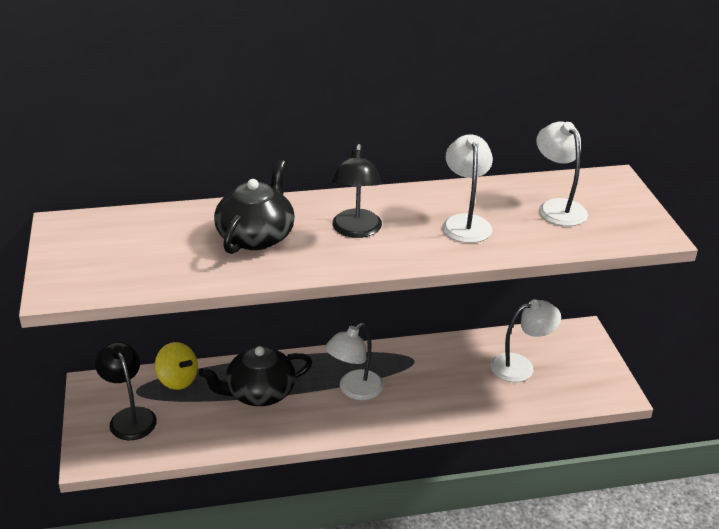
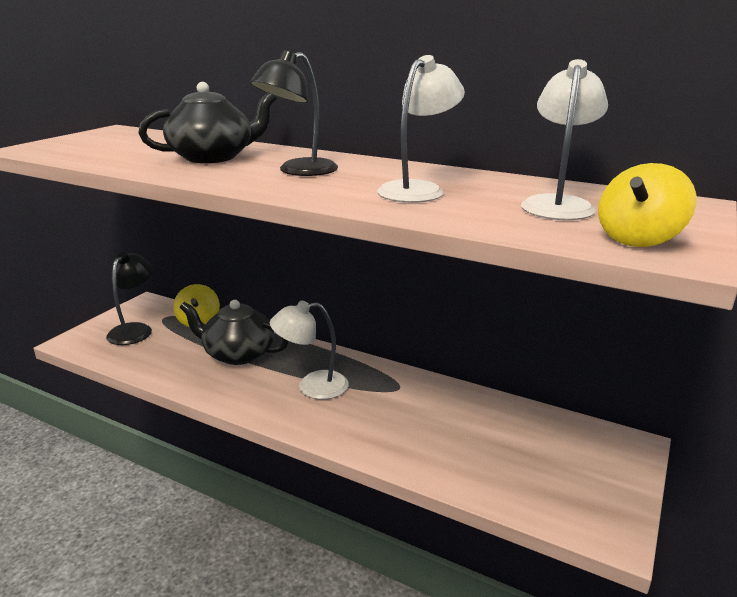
camera: 40 degrees right, 10 degrees down
white lamp [491,300,561,382] -> none
none -> yellow spinning top [598,163,696,247]

